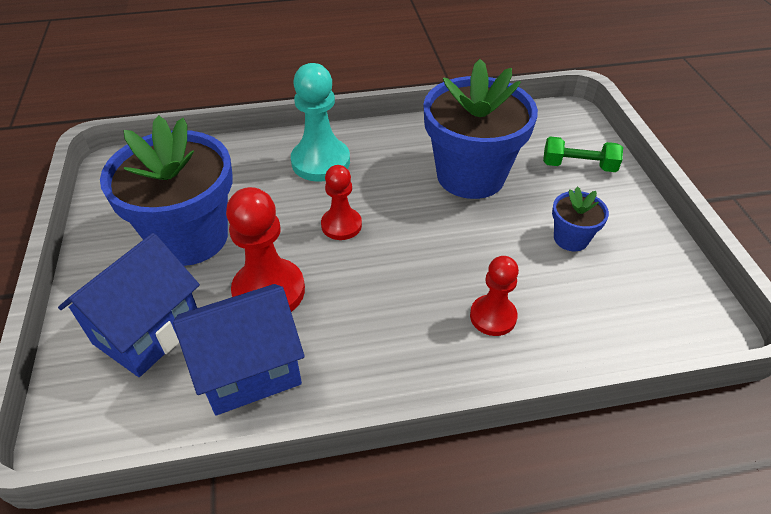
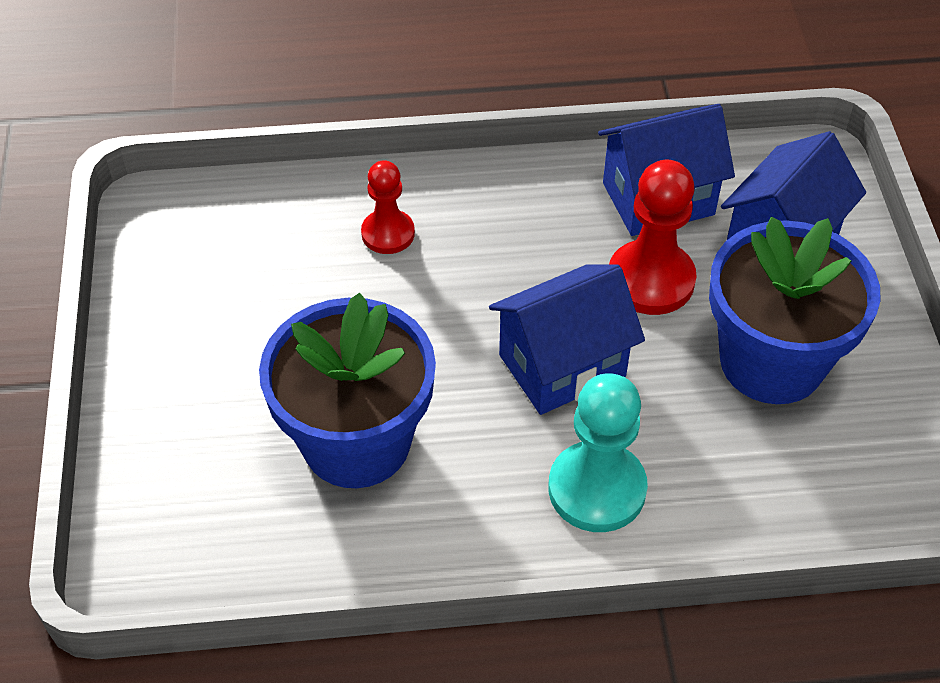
camera: 175 degrees left, 5 degrees up
red pawn [321,165,362,240] -> blue house [489,264,645,415]
green dumbbell [543,137,623,172] -> none
blue flower pot [552,186,609,251] -> none

